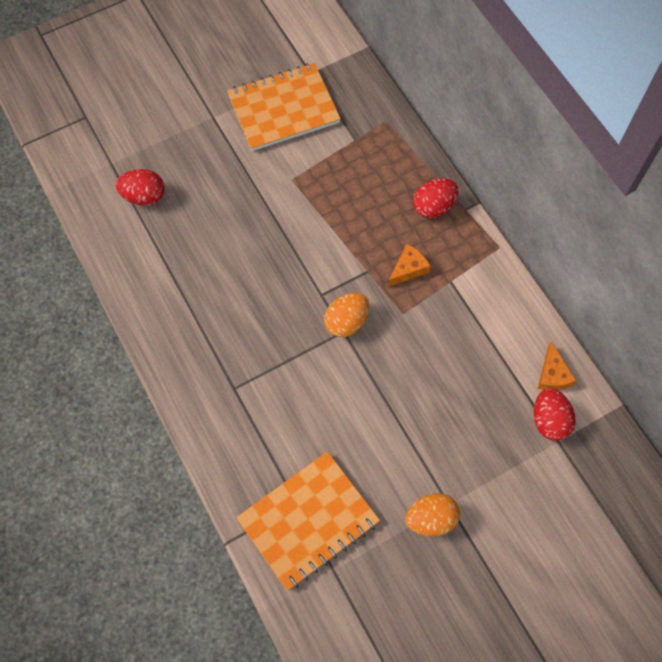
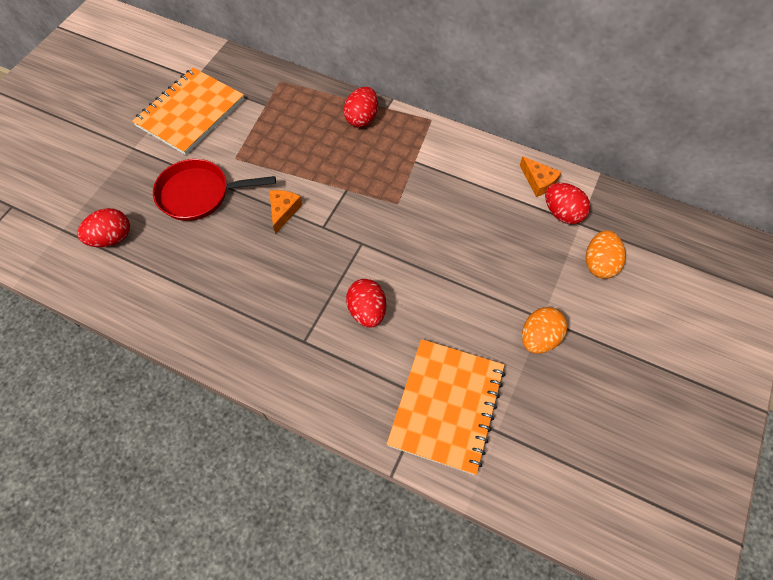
camera: 35 degrees left, 5 degrees down
orange egg [324,293,369,337] -> orange egg moved to [586,230,626,279]
orange cheese [388,244,431,287] -> orange cheese moved to [269,190,302,234]
none -> red pan [153,159,276,221]
none -> red egg [346,279,386,328]

